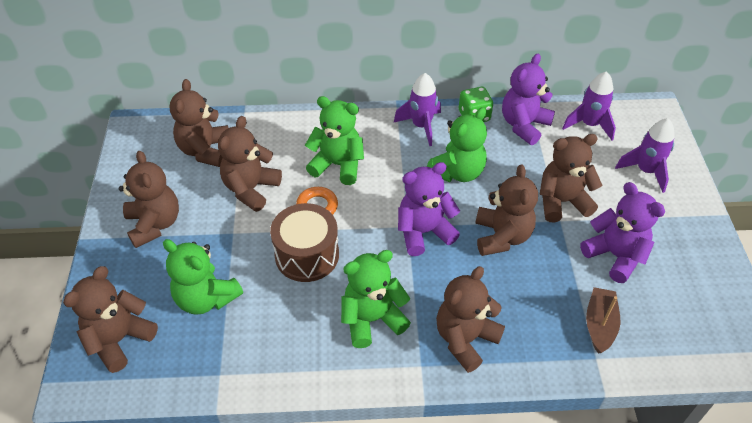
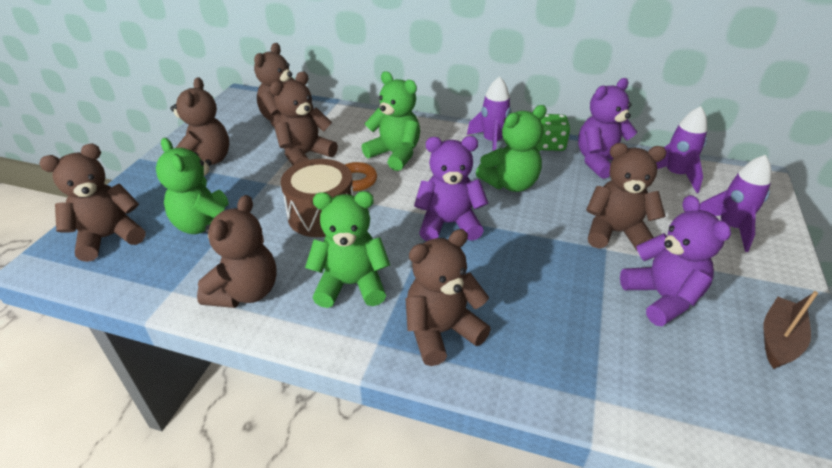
camera: 20 degrees right, 10 degrees down
brown teddy bear [475,164,538,256] -> brown teddy bear moved to [197,195,277,308]
brown boat [586,287,621,354] -> brown boat moved to [763,291,818,369]

